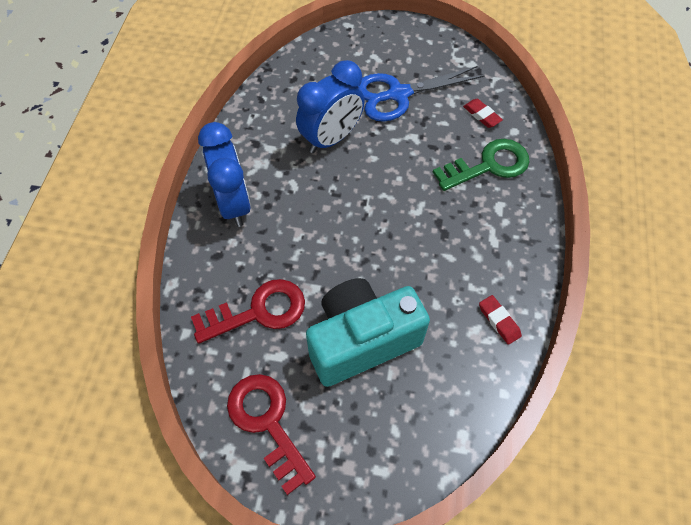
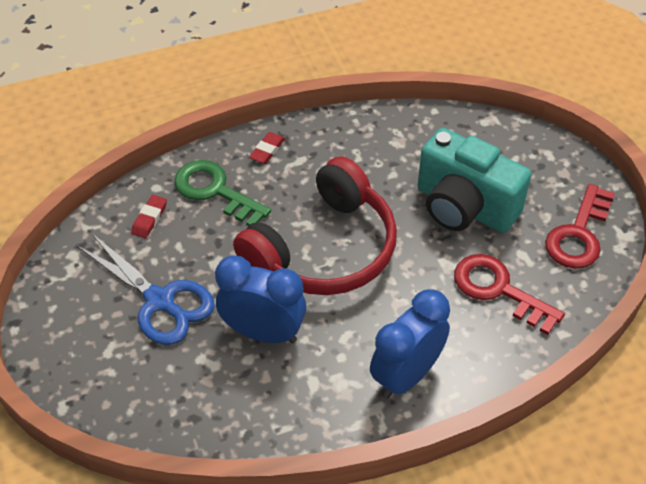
camera: 120 degrees left, 10 degrees down
red eraser [479,295,522,345] -> red eraser moved to [249,132,285,164]
none -> red headphones [233,157,397,295]

